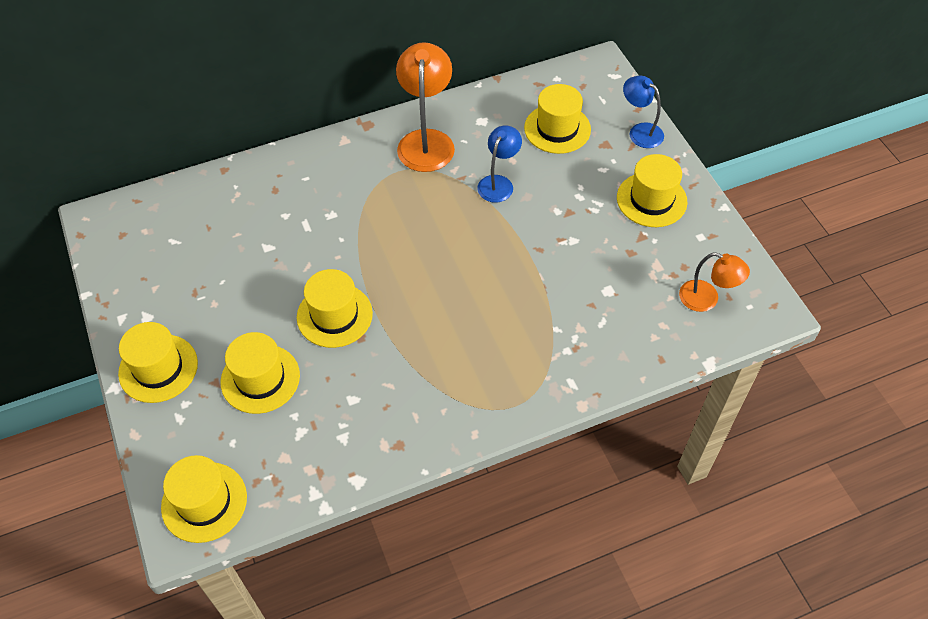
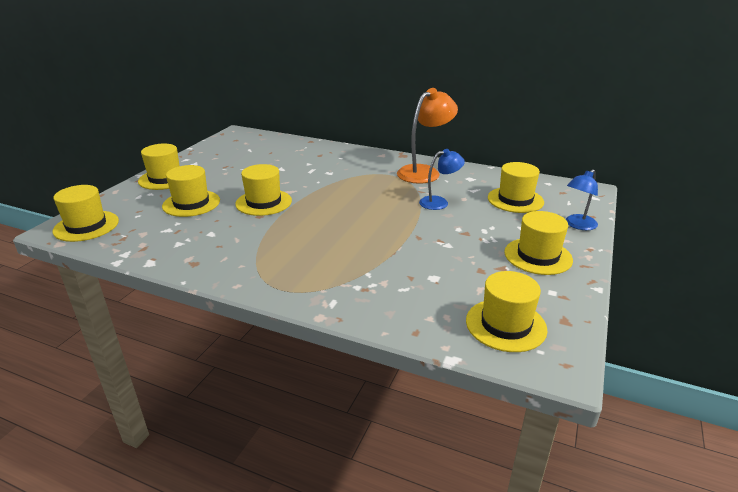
camera: 45 degrees right, 25 degrees down
blue lamp [623,76,664,148] -> blue lamp turned 135 degrees counterclockwise [566,169,598,230]
orange lamp [679,252,750,312] -> yellow hat [466,271,548,352]

